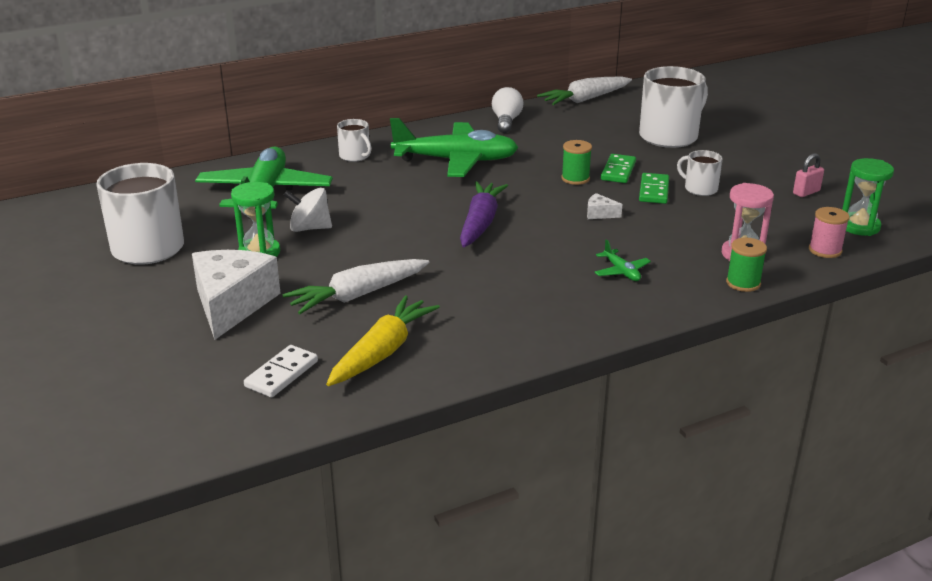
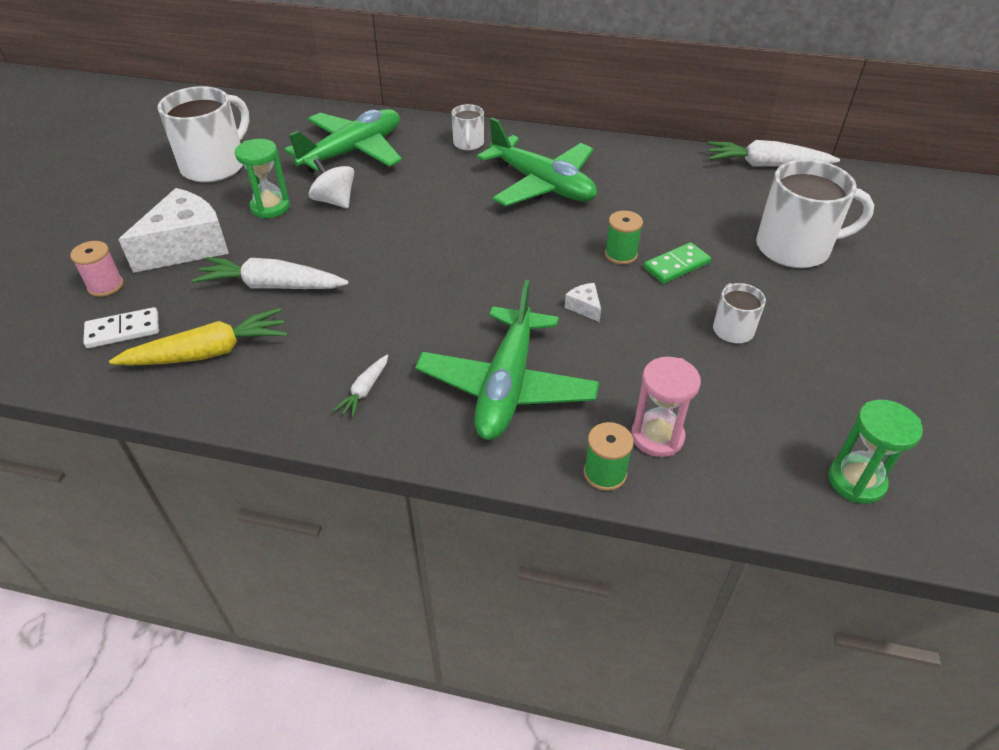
camera: 40 degrees right, 15 degrees up
purple carrot [460,181,508,248] -> none
white light bulb [492,87,524,133] -> none
green plane [595,239,651,281] -> green plane [415,280,599,440], size x2.49
green domino [639,173,669,204] -> none
pink padlock [793,153,824,197] -> none
pink spool [809,207,850,258] -> pink spool moved to [70,241,124,297]
none -> white carrot [333,355,388,418]

